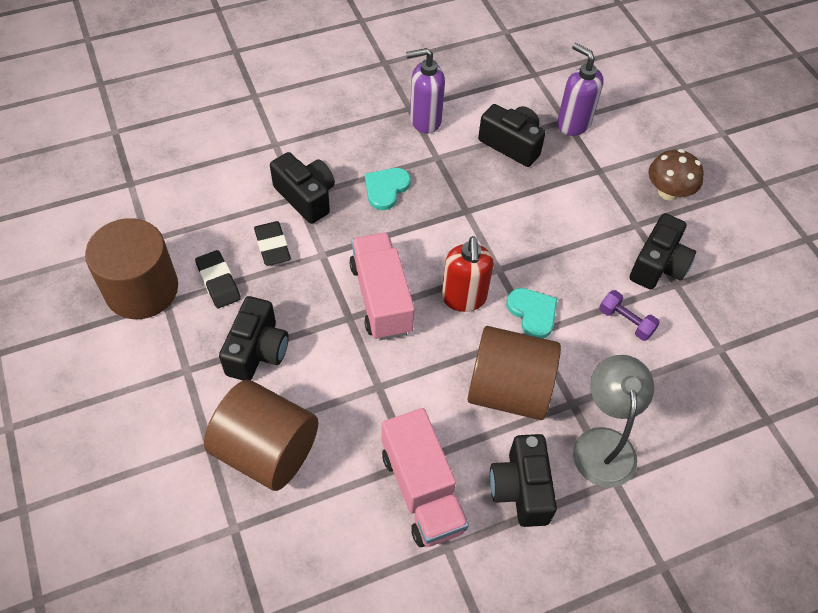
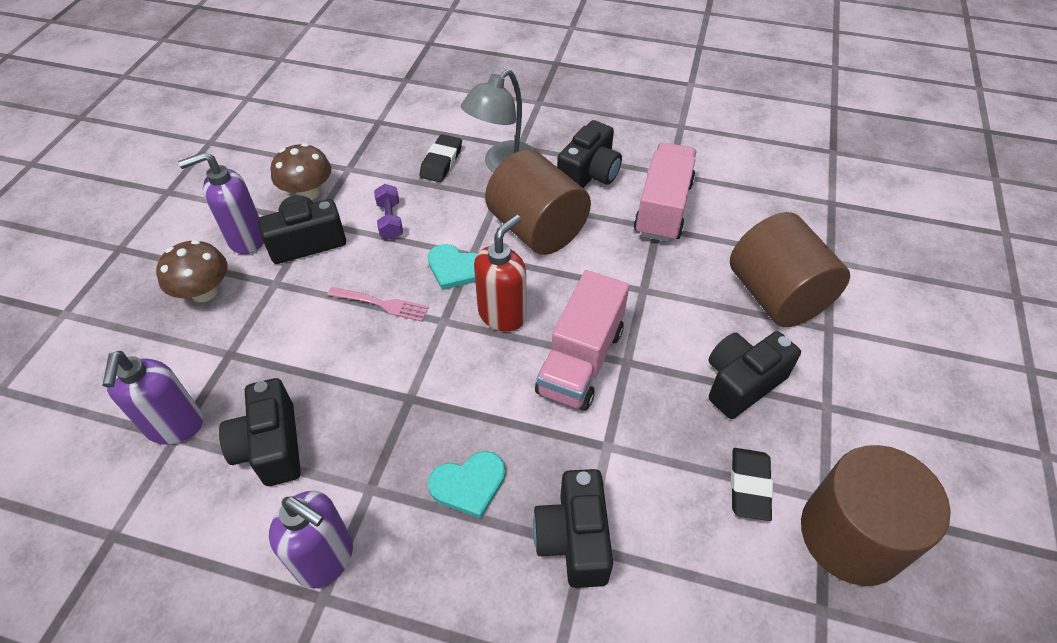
camera: 140 degrees left, 5 degrees down
black eraser [254,221,291,266] -> black eraser moved to [419,134,462,182]
turquoise heart [506,288,557,338] -> turquoise heart turned 75 degrees counterclockwise [428,244,478,290]
none -> purple soap dispenser [178,152,264,254]
none -> brown mushroom [271,143,331,200]
none -> pink fork [327,287,429,322]

